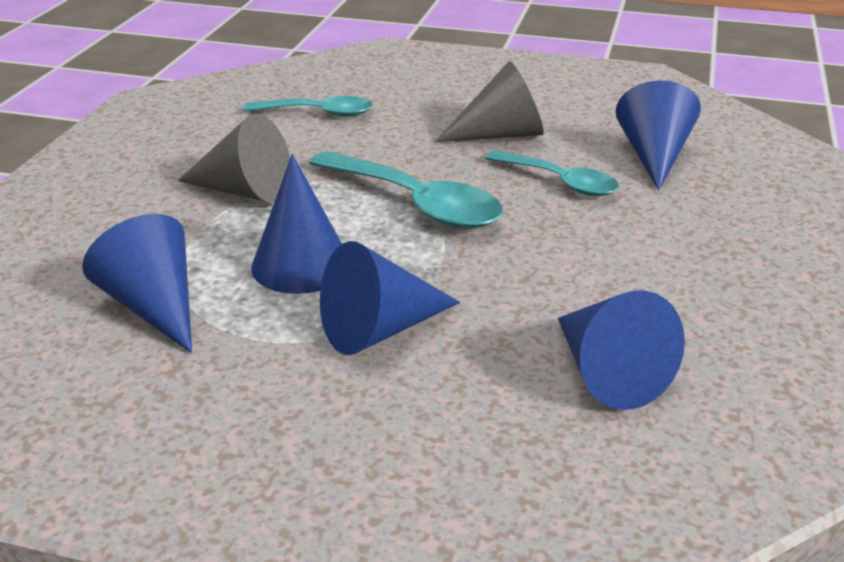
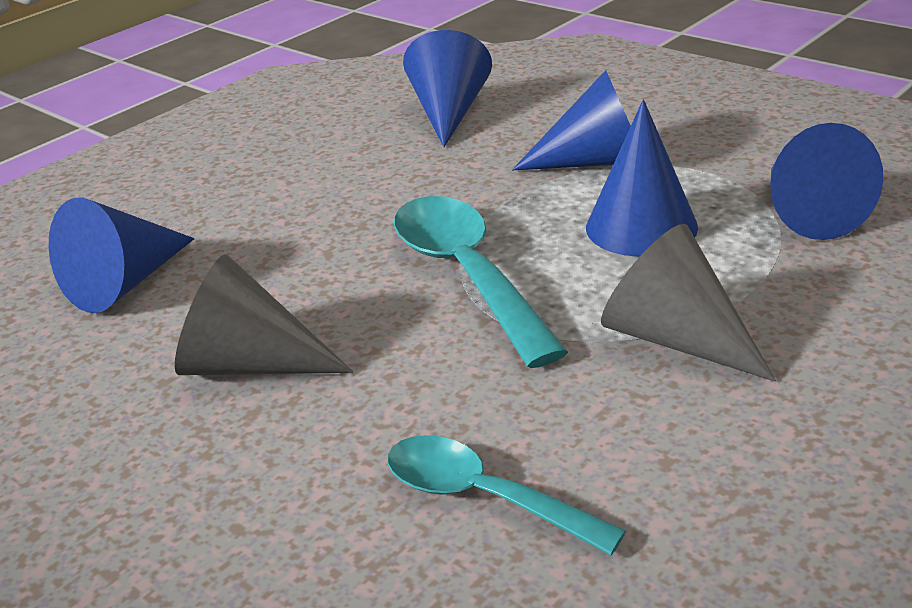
camera: 150 degrees left, 0 degrees up
turquoise spoon [485,150,619,196] -> none

